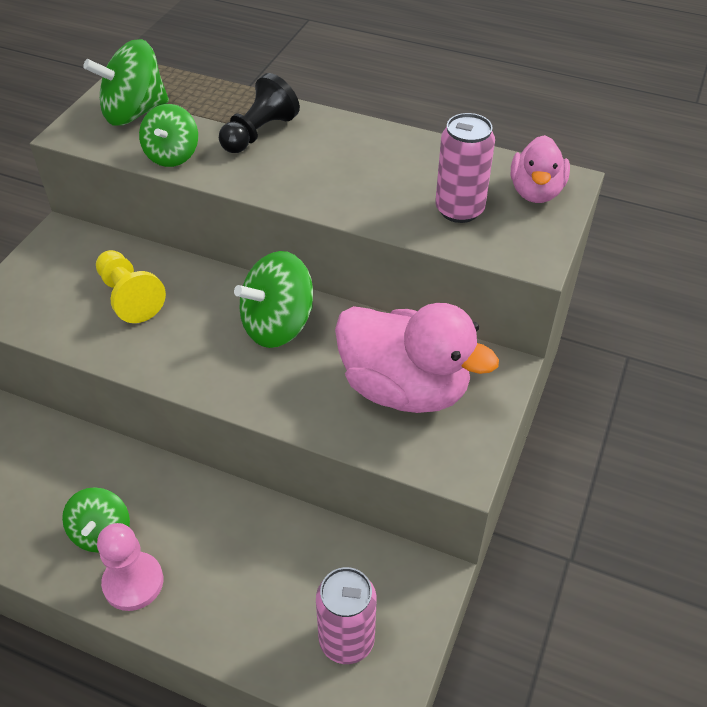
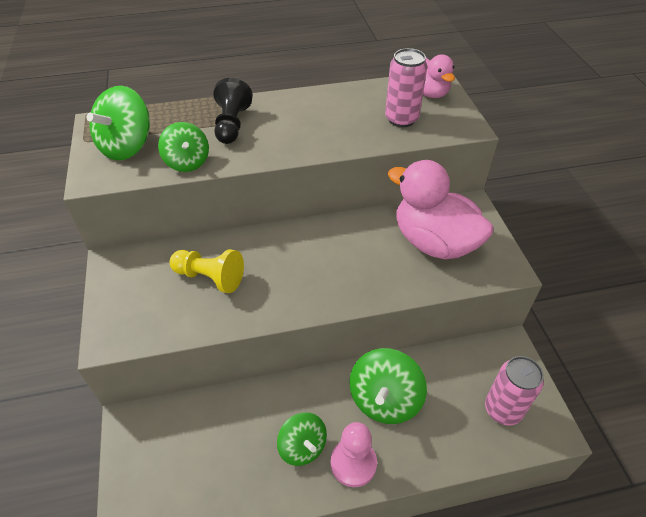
camera: 35 degrees left, 0 degrees up
green spinning top [234,251,313,348] -> green spinning top moved to [349,348,427,424]
pink duck [335,303,499,413] -> pink duck turned 135 degrees counterclockwise [388,160,494,259]

